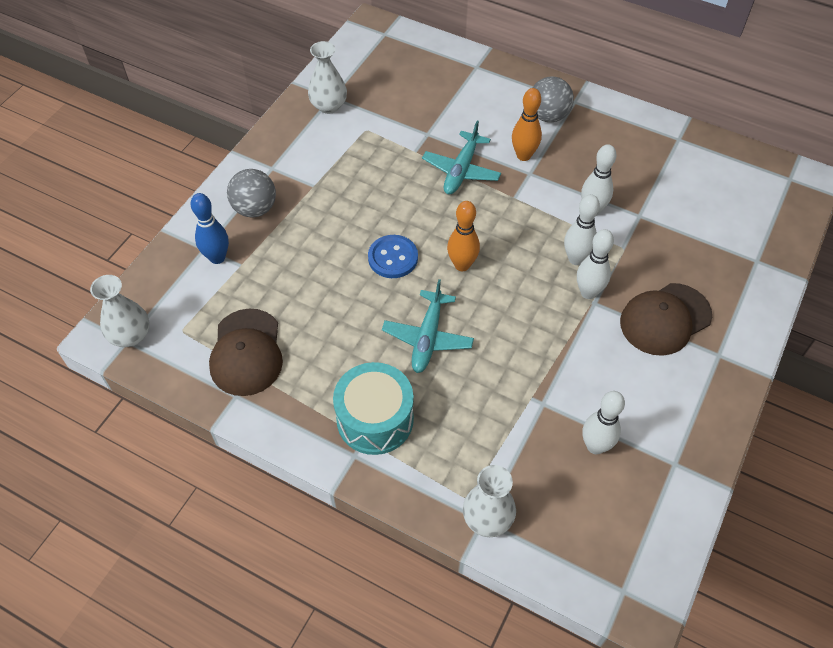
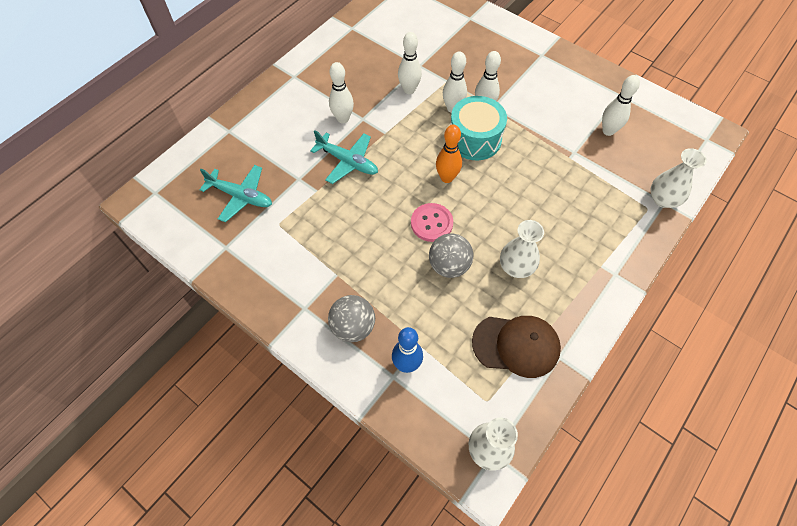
camera: 80 degrees left, 5 degrees up
white vase [308,41,347,114] -> white vase moved to [500,220,544,278]
turquoise drum [333,362,414,455] -> turquoise drum moved to [450,96,507,160]
blue button [368,235,418,278] -> pink button [411,203,453,242]
turquoise plane [382,279,474,373] -> turquoise plane moved to [200,165,272,222]
orange bowling pin [512,88,542,161] -> white bowling pin [329,62,354,123]
grey ball [533,77,574,122] -> grey ball moved to [429,233,473,278]
brown cap [620,283,712,356] -> none

